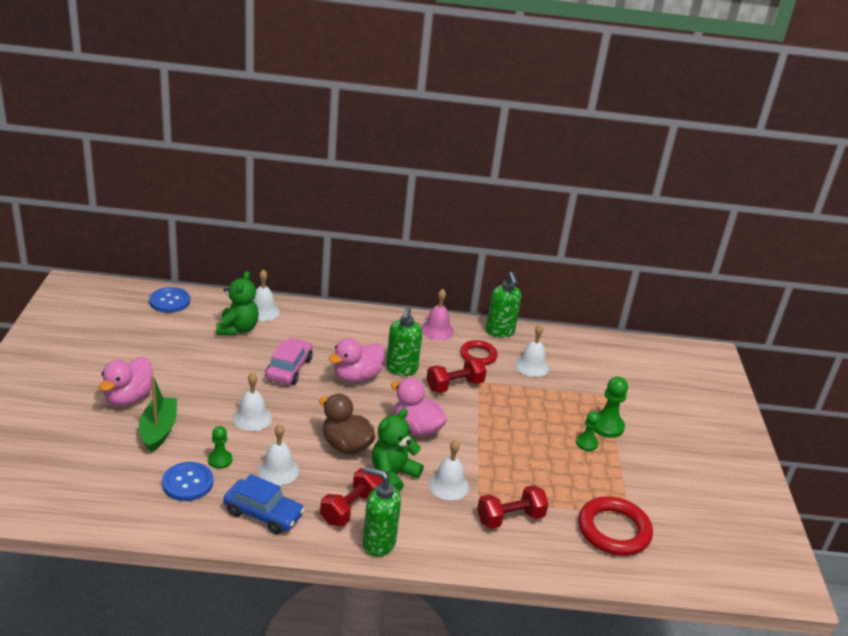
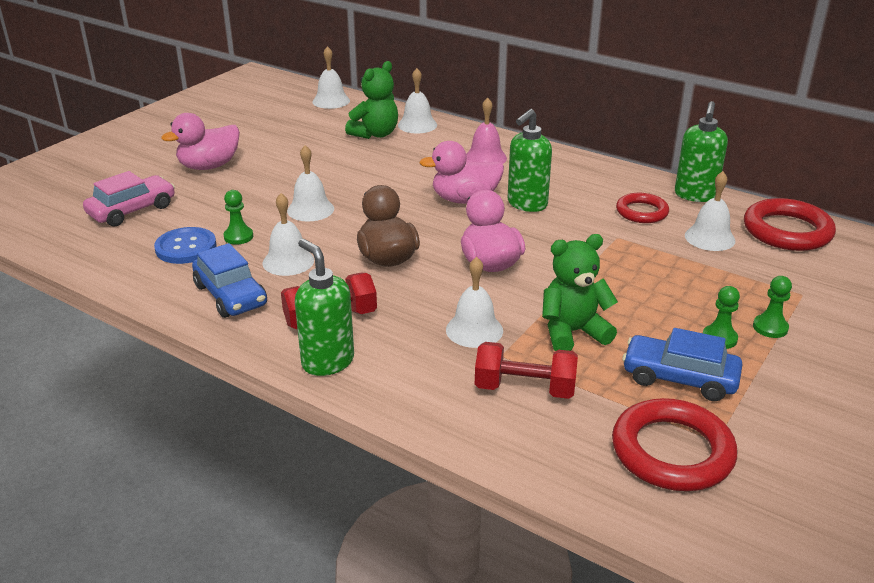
camera: 35 degrees right, 0 degrees up
green boat [139,375,177,453] -> none
blue button [149,287,190,313] -> white bell [313,46,350,109]
pink car [265,338,313,385] -> pink car moved to [83,171,175,227]
green teddy bear [372,408,424,492] -> green teddy bear moved to [542,234,618,351]
pink bell [421,289,454,340] -> pink bell moved to [466,98,507,164]
red dumbbell [426,357,487,393] -> none
green pawn [595,377,628,438] -> green pawn [753,276,792,338], size x0.64
none -> blue car [622,328,742,401]
none -> red ring [744,198,836,251]

